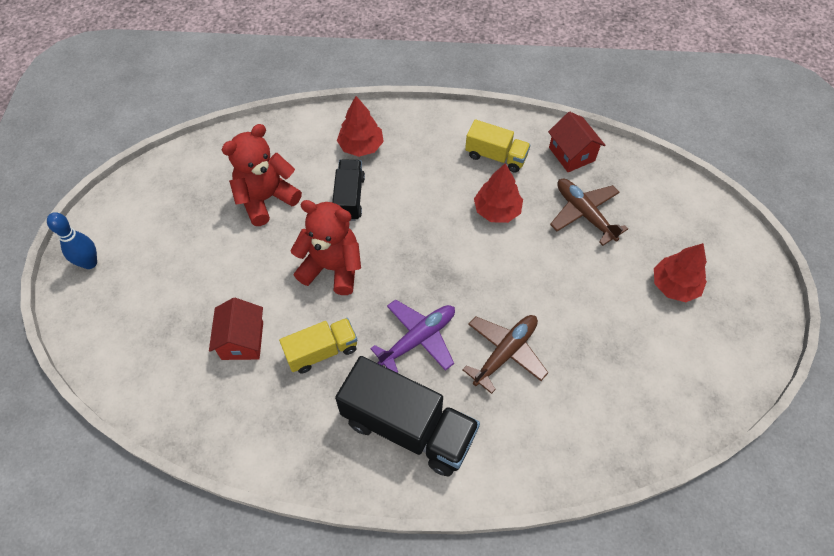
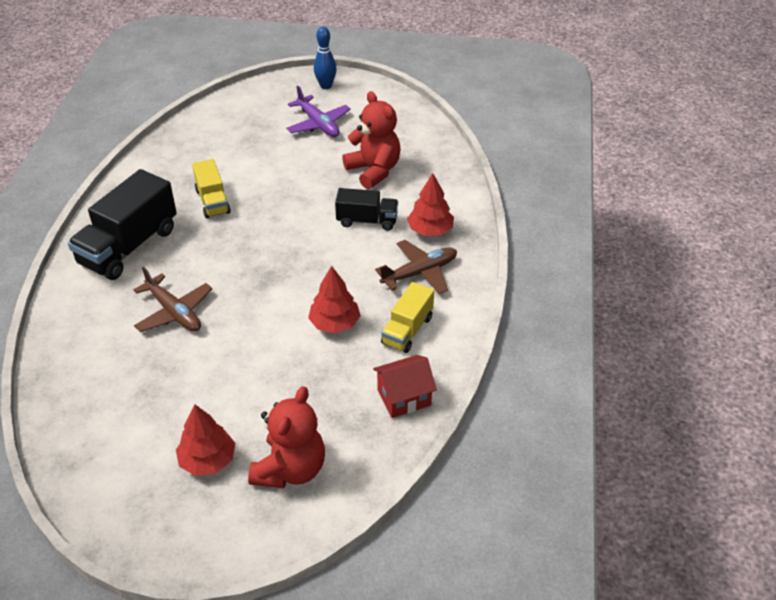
camera: 95 degrees right, 15 degrees down
red house [209,298,263,360] -> none
red teddy bear [290,200,361,295] -> red teddy bear moved to [248,386,325,488]
purple plane [370,299,455,373] -> purple plane moved to [286,86,351,137]
brown plane [550,179,628,246] -> brown plane moved to [375,240,457,294]

